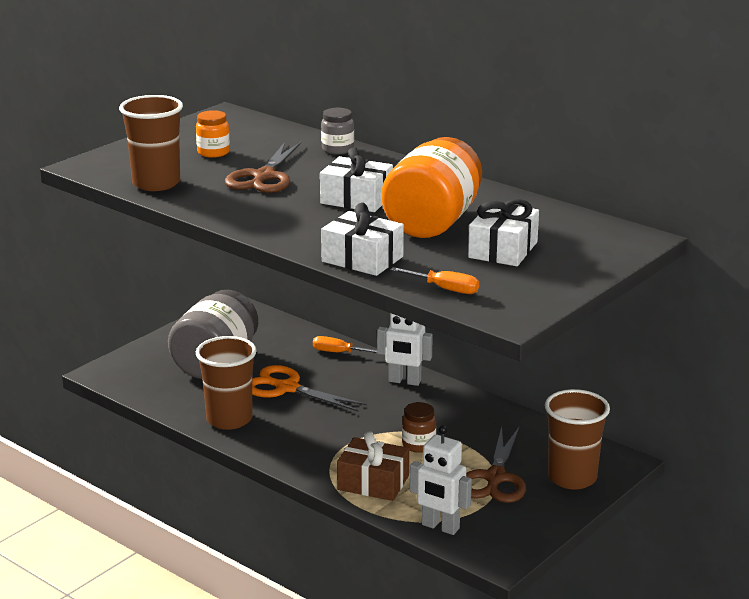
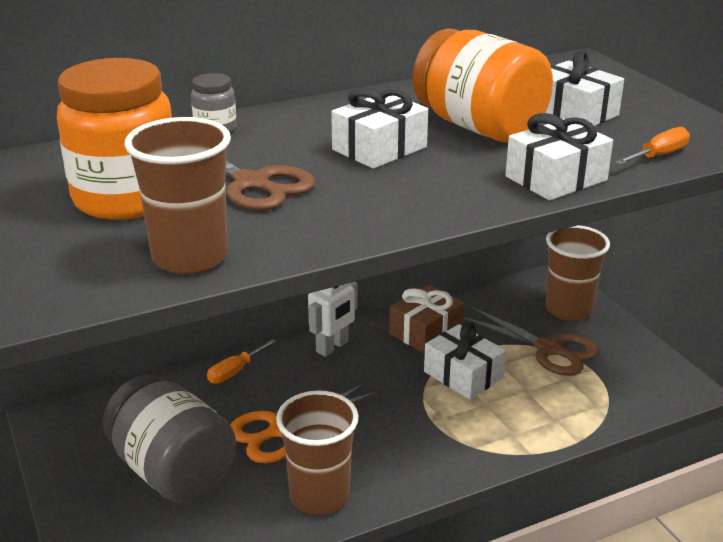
camera: 65 degrees left, 5 degrees up
orange jar [196,110,230,158] -> orange jar [57,58,172,220], size x2.19
brown gift [337,431,409,501] -> brown gift moved to [389,285,464,353]
brown jar [402,402,436,453] -> white gift [424,322,506,400]
white robot [410,425,472,535] -> none

